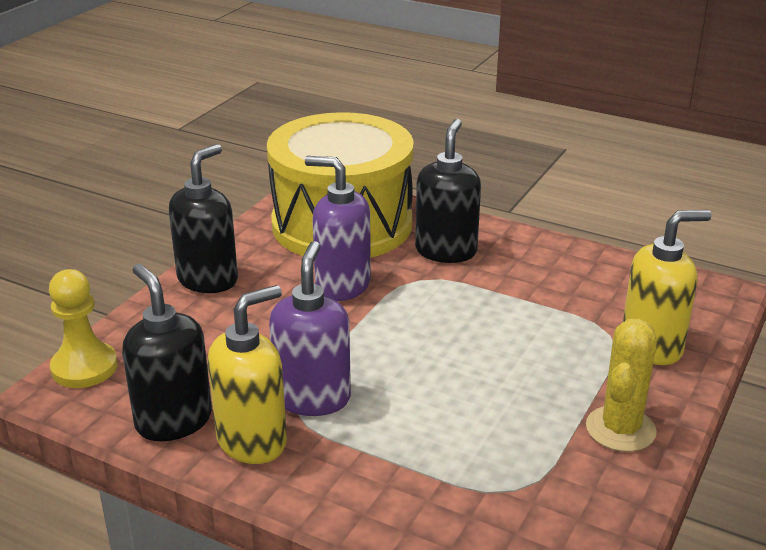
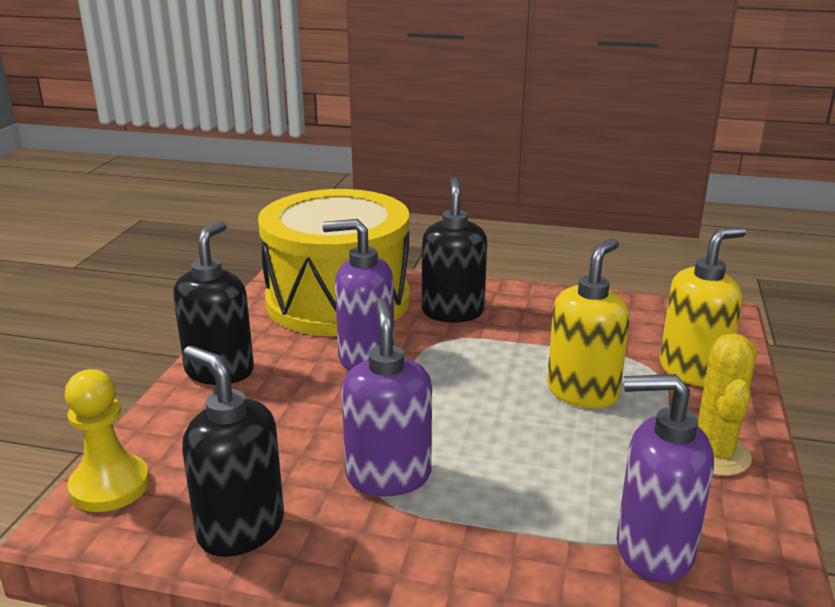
camera: 15 degrees left, 5 degrees down
yellow soap dispenser [208,285,287,464] -> yellow soap dispenser moved to [547,238,630,408]
none -> purple soap dispenser [617,374,714,582]

